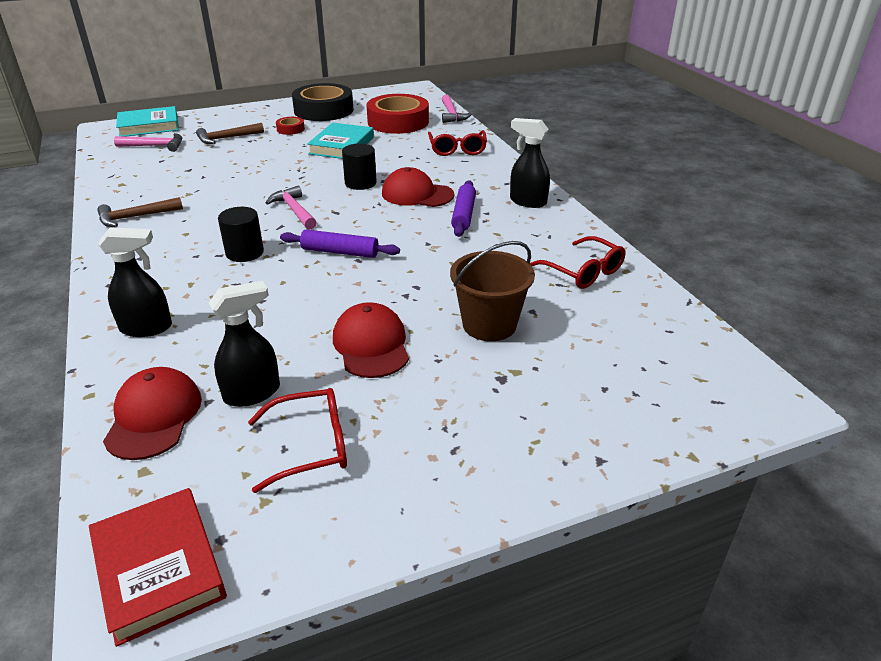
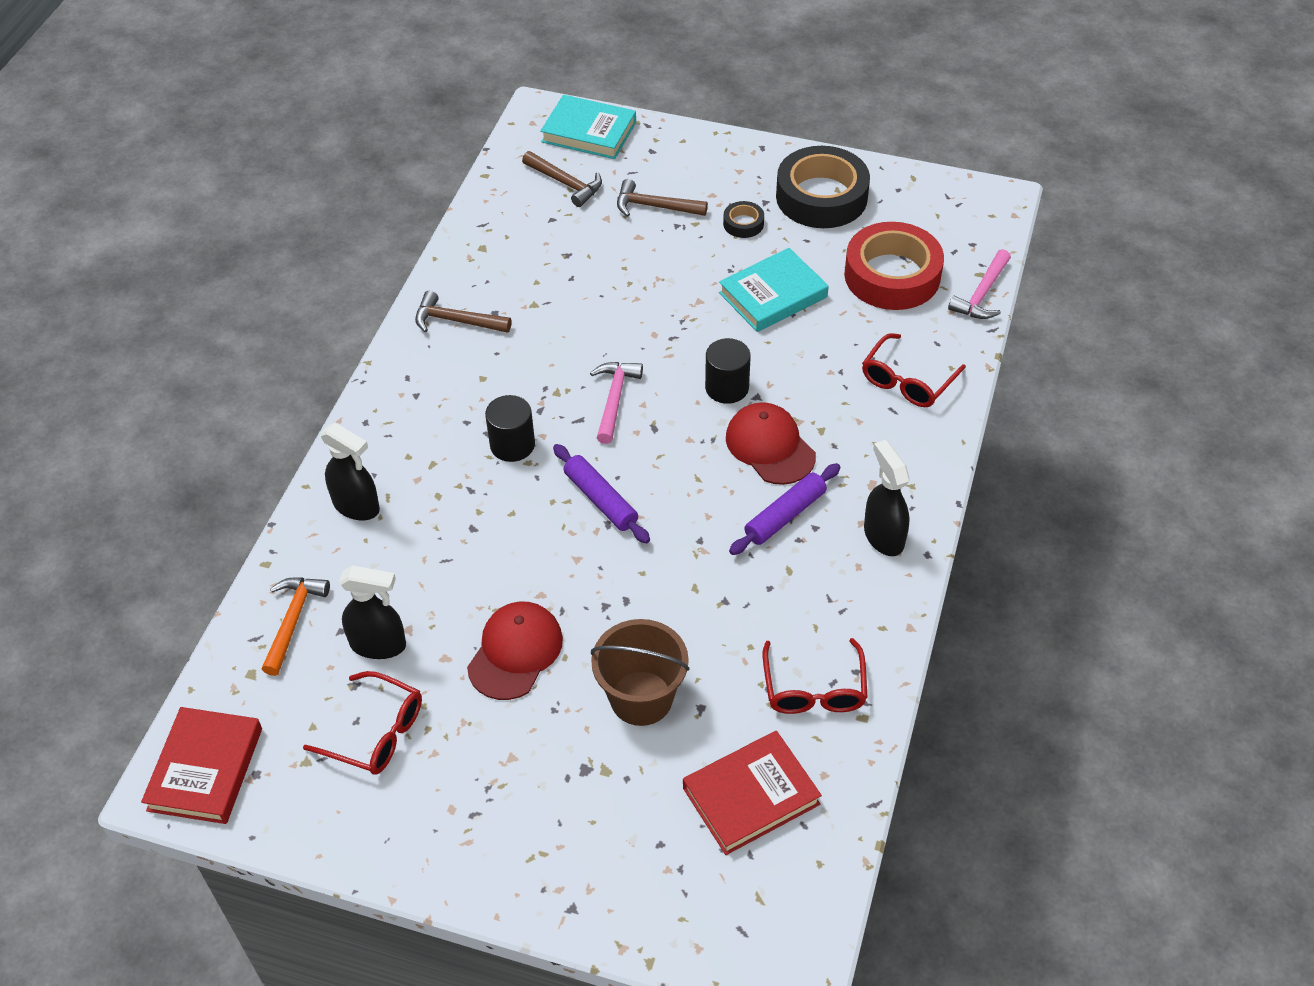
camera: 40 degrees right, 15 degrees up
red cap [103,367,202,460] -> orange hammer [262,577,330,676]
pink hammer [114,133,182,152] -> brown hammer [522,151,602,207]
red tape [276,117,305,135] -> black tape [723,201,764,238]
none -> red book [683,731,822,855]

